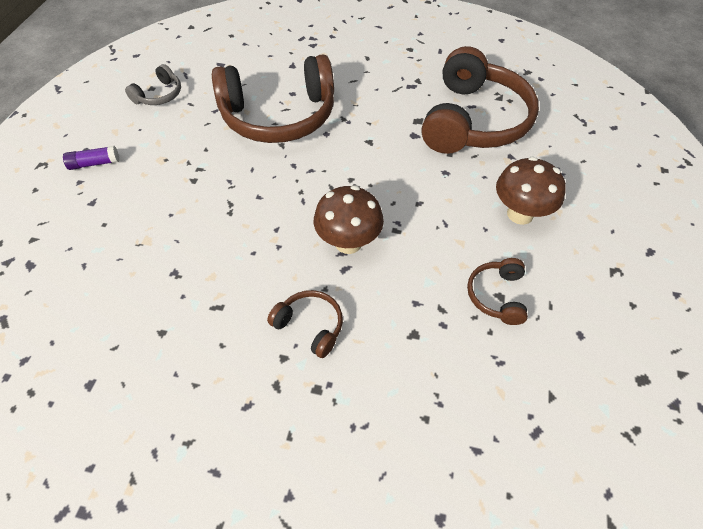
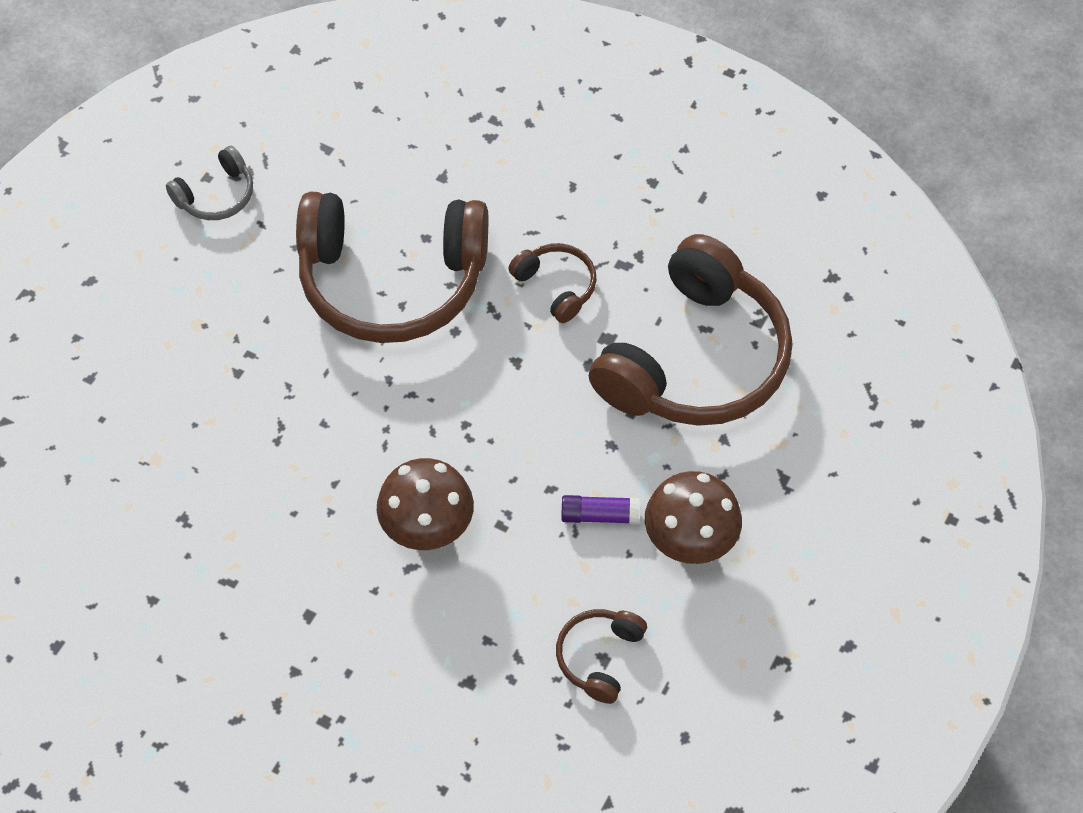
camera: 15 degrees right, 5 degrees up
purple glue stick [63,146,119,170] -> purple glue stick moved to [561,495,639,524]
brown headphones [267,290,343,358] -> brown headphones moved to [508,243,597,323]

